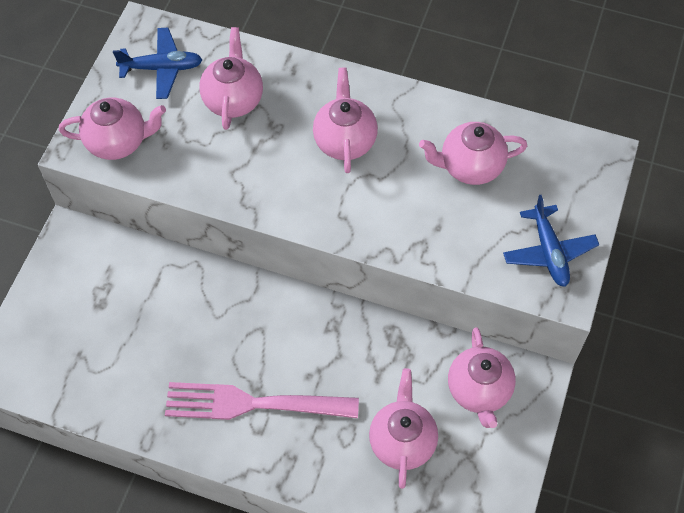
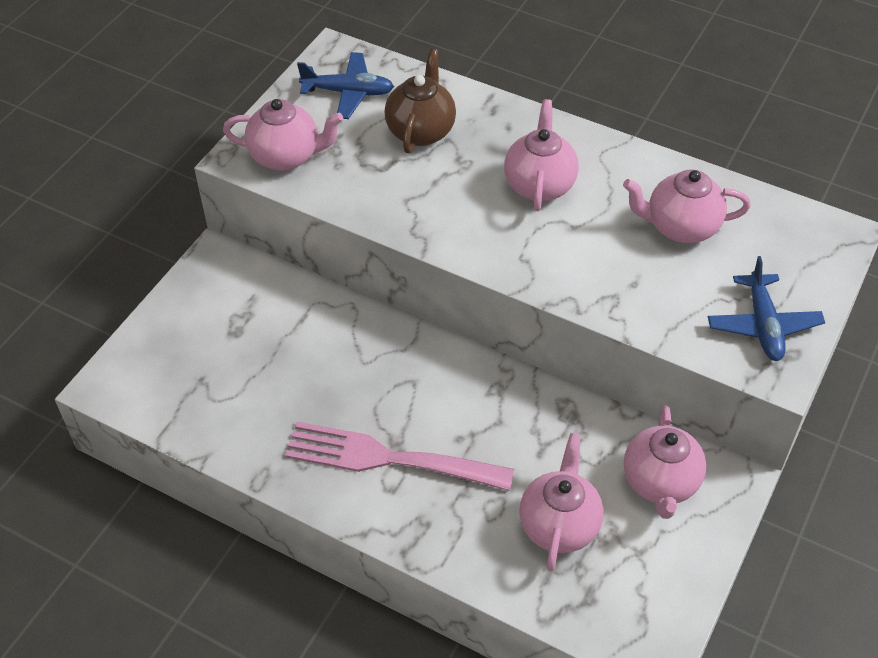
camera: 10 degrees right, 10 degrees down
pink teapot [199,27,263,130] -> brown teapot [385,49,456,153]

